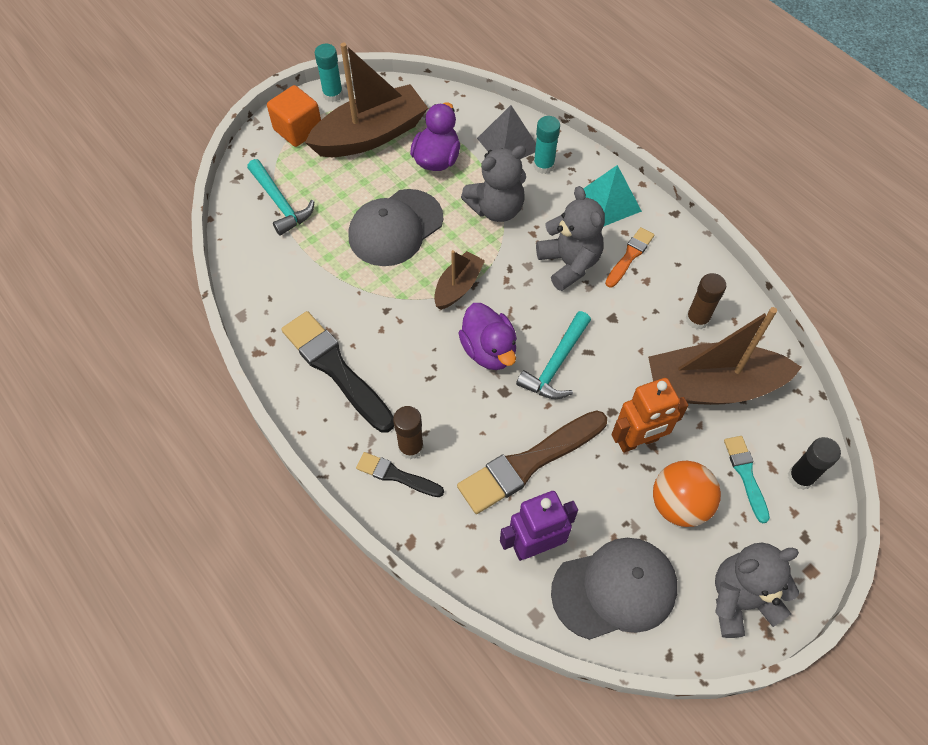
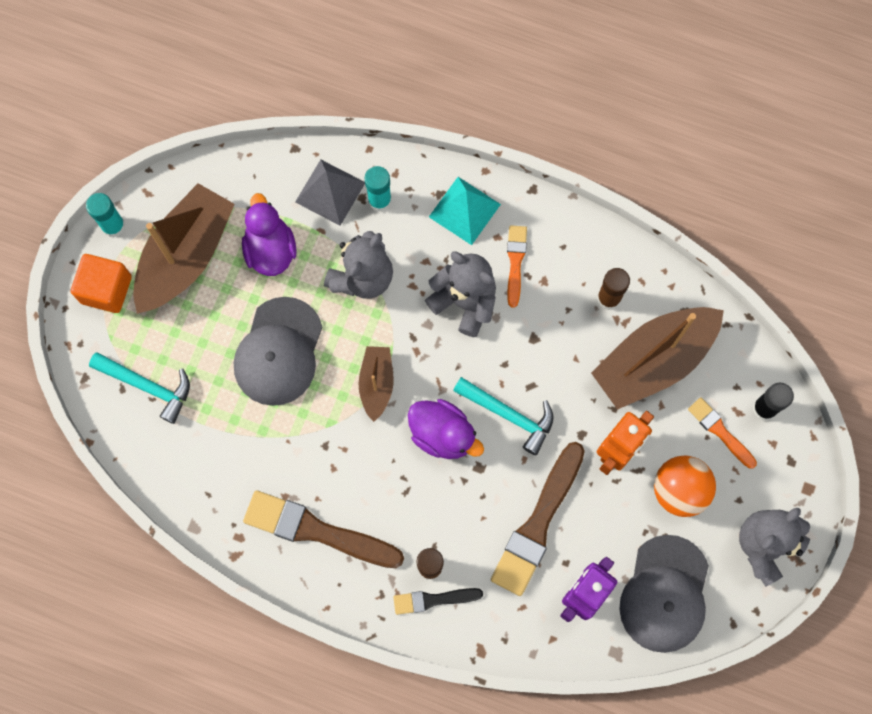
camera: 30 degrees left, 15 degrees up
black brush [281,311,394,433] -> brown brush [243,490,404,568]
turquoise hammer [516,311,591,399] -> turquoise hammer turned 60 degrees counterclockwise [453,377,554,455]
grey cap [551,538,678,640] -> grey cap turned 150 degrees clockwise [619,535,709,653]
turquoise brush [724,436,770,523] -> orange brush [688,397,757,469]

